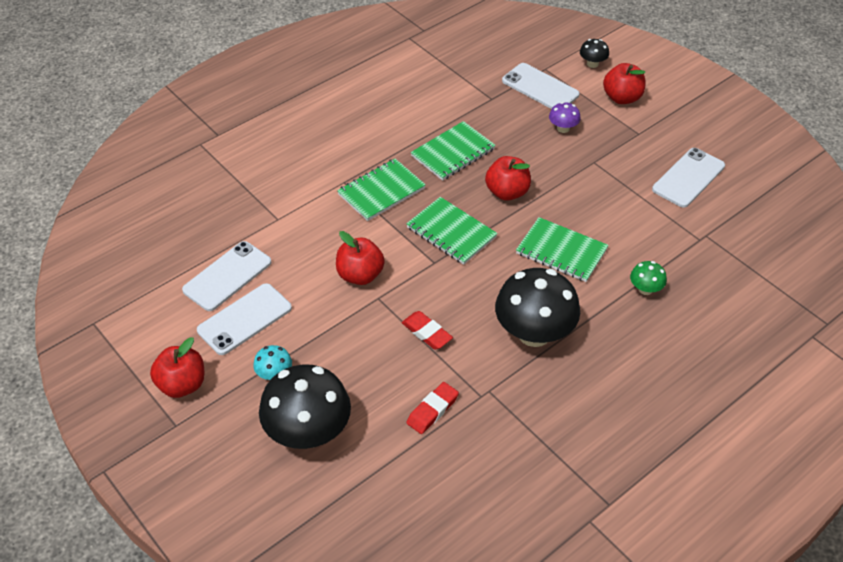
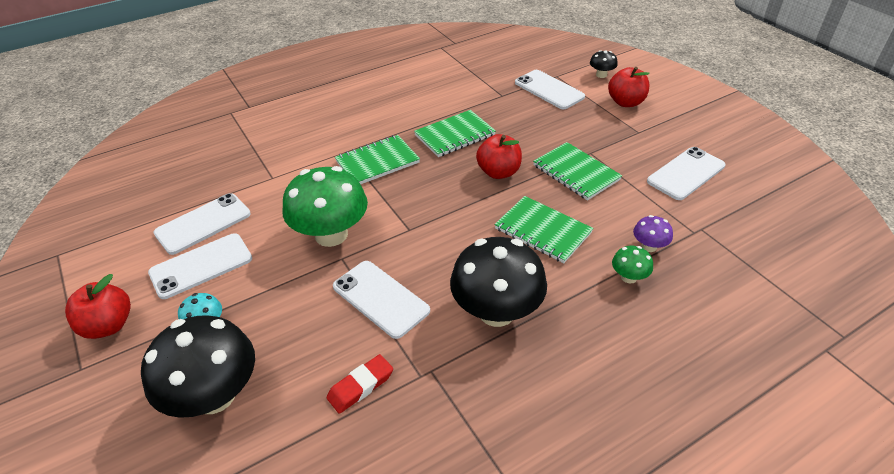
camera: 10 degrees right, 5 degrees down
red apple [336,231,385,285] -> green mushroom [283,166,368,247]
red eraser [402,311,453,350] -> white phone [333,261,430,339]
green notebook [406,197,498,265] -> green notebook moved to [533,142,622,201]
purple mushroom [549,102,581,133] -> purple mushroom moved to [633,215,673,252]

